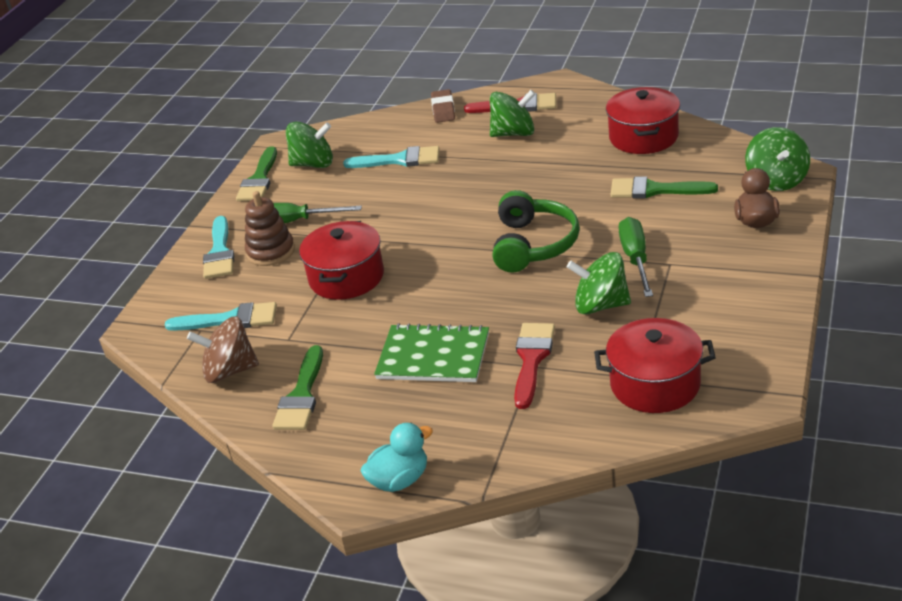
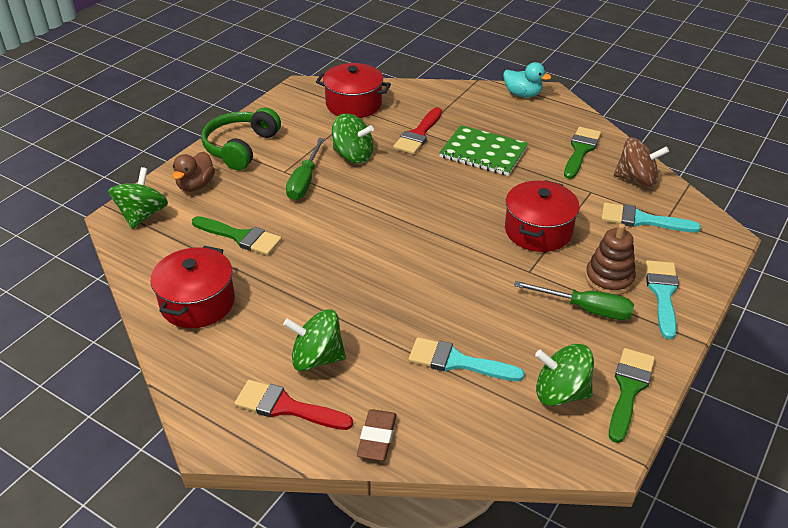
camera: 170 degrees left, 5 degrees up
turquoise duck [360,423,433,492] -> turquoise duck turned 135 degrees counterclockwise [503,62,551,98]
green headphones [493,190,580,272] -> green headphones moved to [201,107,281,170]

